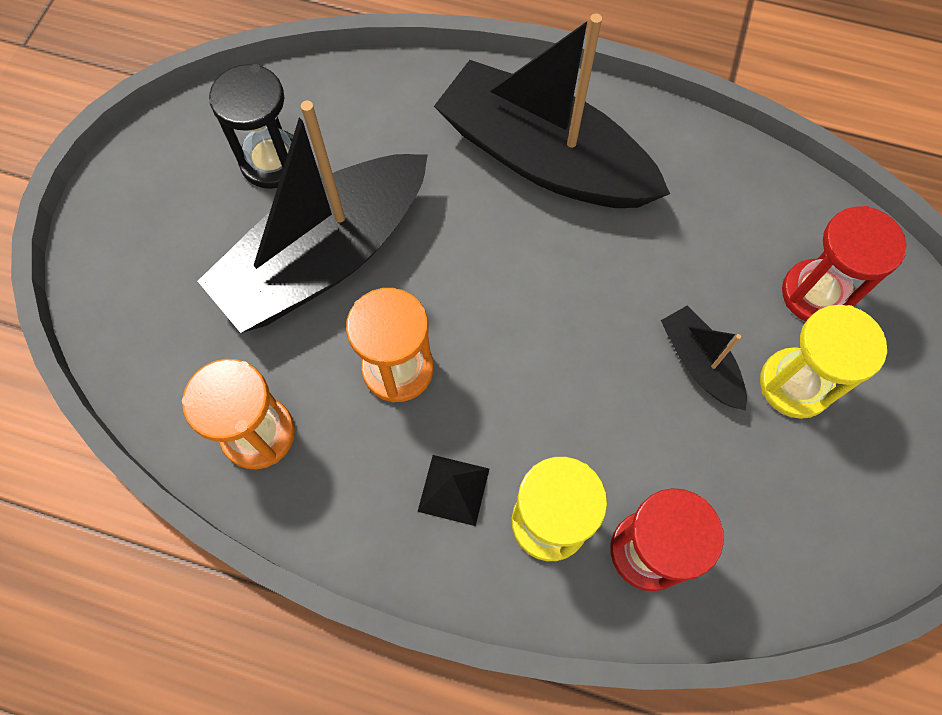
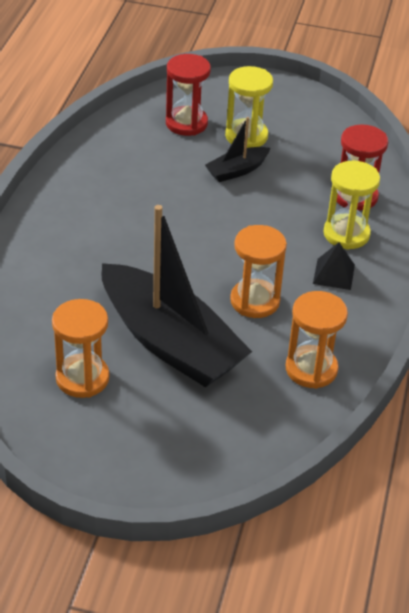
camera: 95 degrees left, 25 degrees down
black hourglass [209,64,293,189] -> orange hourglass [52,299,109,398]
black boat [434,14,670,208] -> none

